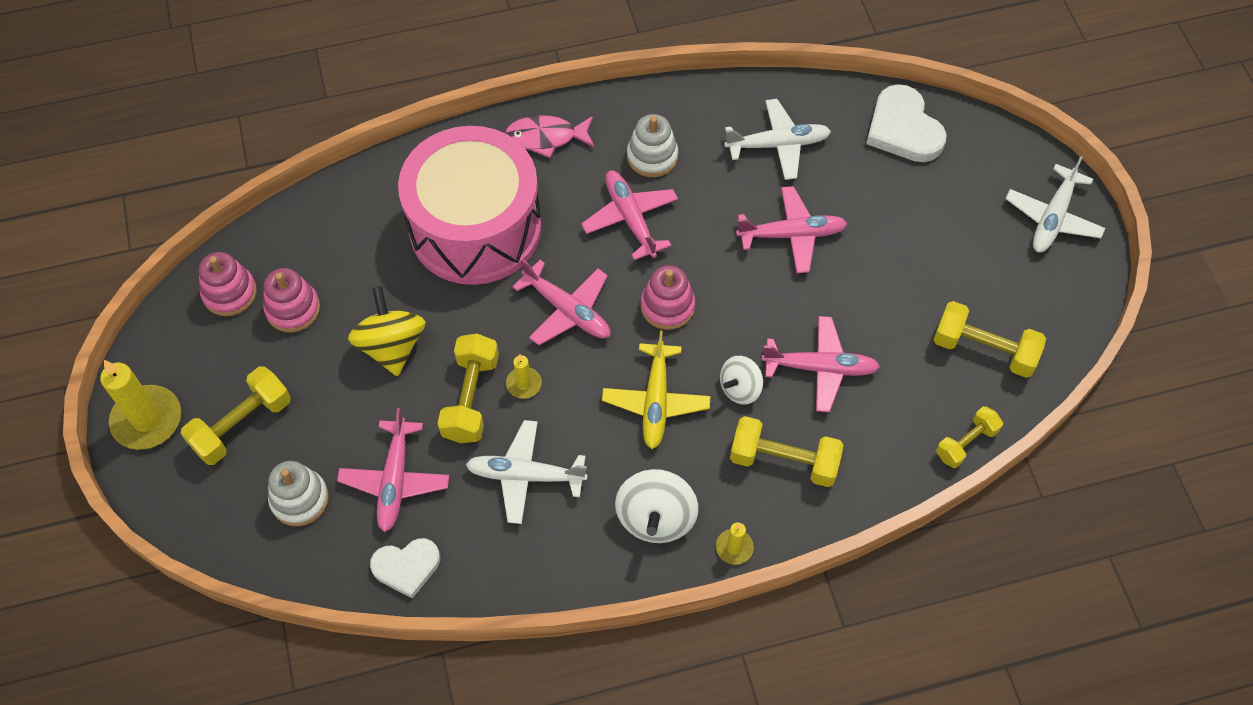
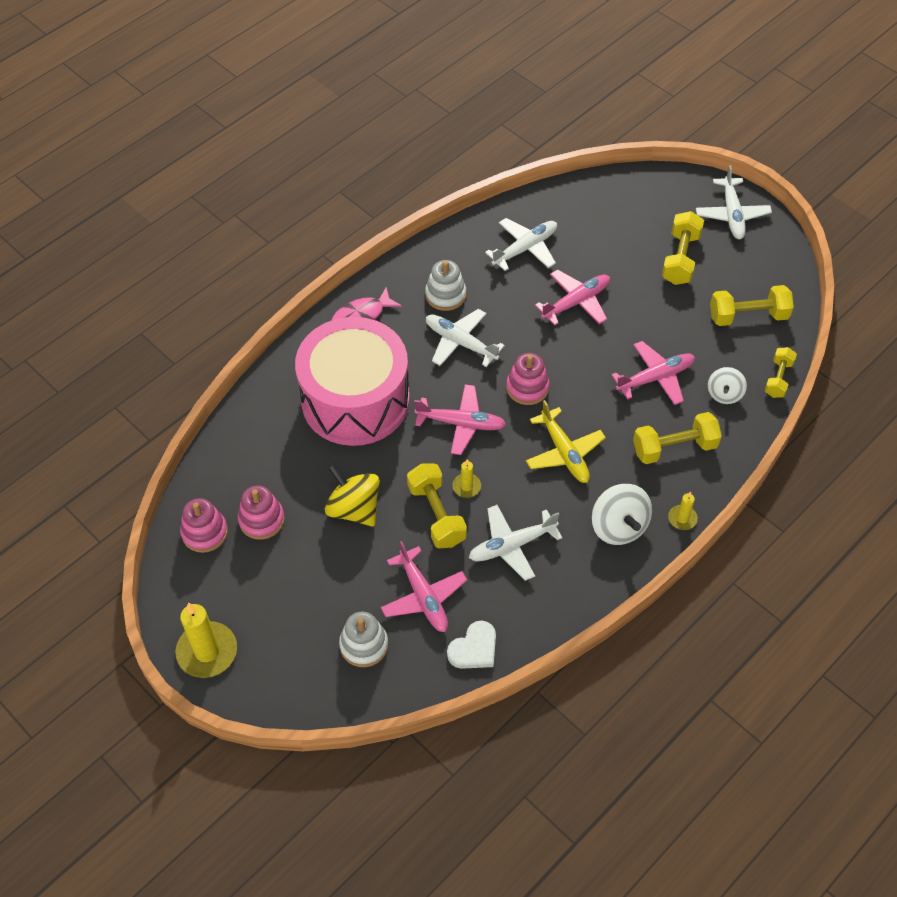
camera: 30 degrees left, 5 degrees down
yellow dumbbell [180,366,291,465] -> yellow dumbbell moved to [662,211,704,285]
pink plane [581,170,678,260] -> white plane [426,309,505,367]
white spinning top [720,356,763,405] -> white spinning top moved to [708,367,747,404]
white heart [866,84,947,162] -> none

